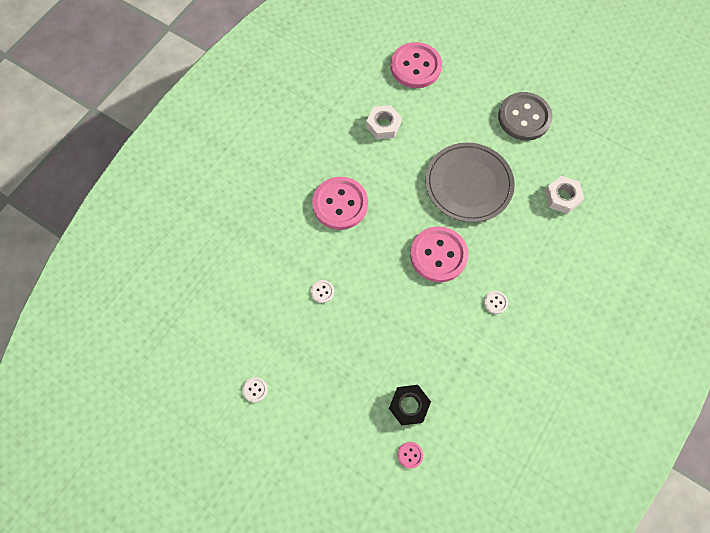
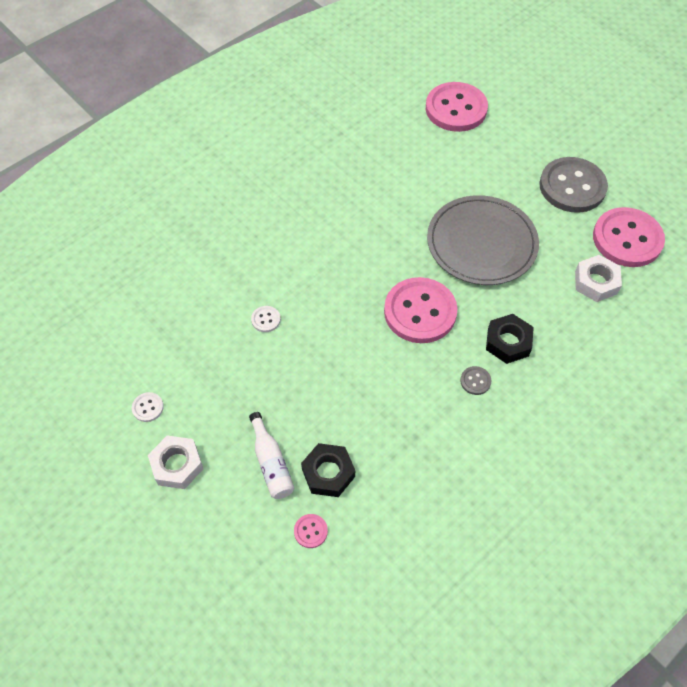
camera: 15 degrees right, 10 degrees down
pink button [312,177,368,230] -> pink button moved to [593,207,665,267]
white nut [366,105,402,139] -> white nut moved to [148,435,203,489]
white button [484,291,508,314] -> grey button [460,366,492,395]
none -> white bottle [249,412,294,499]
none -> black nut [486,314,534,364]

